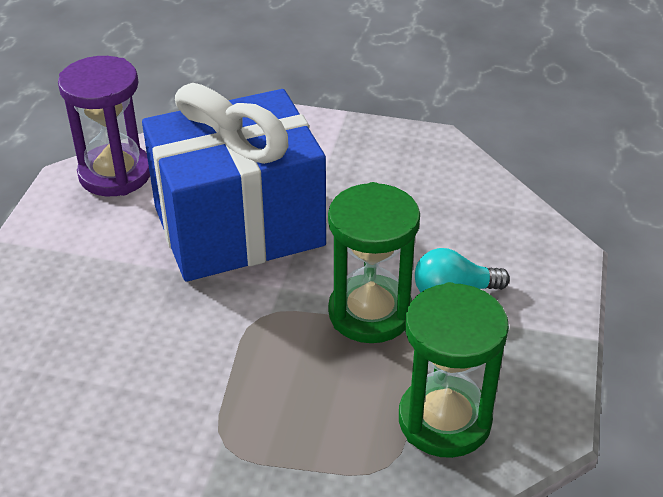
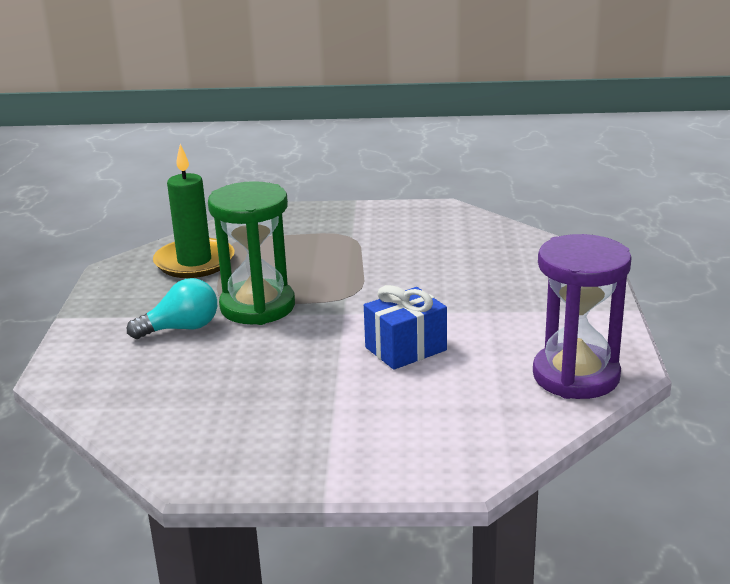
camera: 170 degrees right, 15 degrees down
blue gift [142,83,326,282] -> blue gift [364,285,447,370], size x0.42
green hourglass [399,282,509,458] -> green candle [153,144,234,278]

